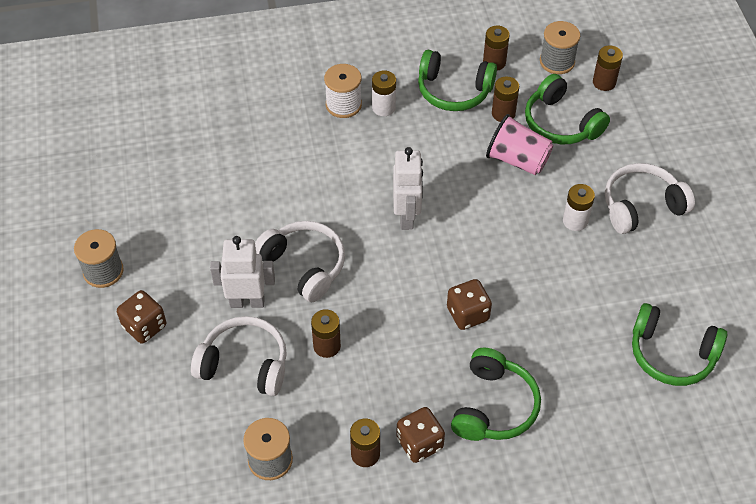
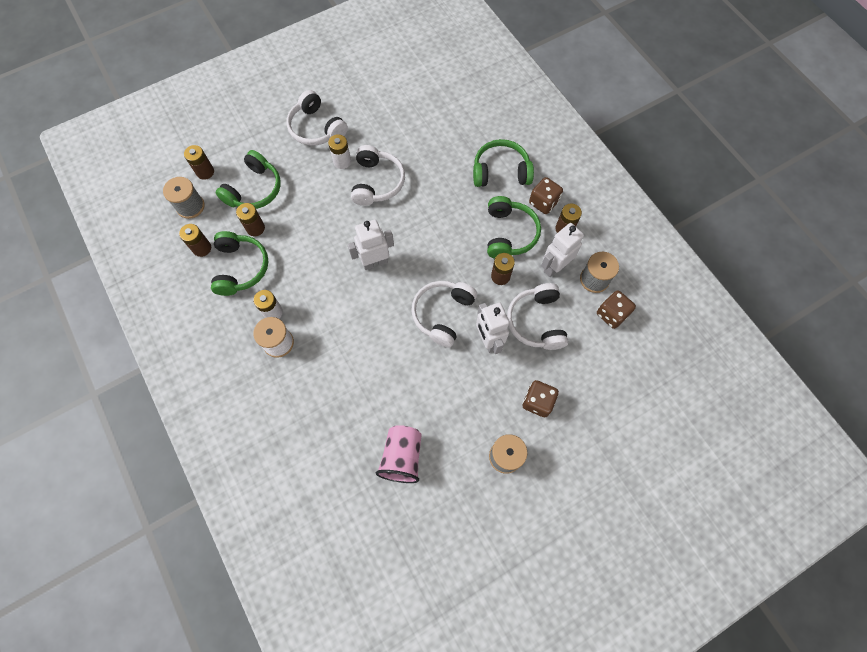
camera: 110 degrees left, 15 degrees up
brown dice [447,279,492,330] -> brown dice moved to [597,290,636,329]
pink cup [486,114,554,175] -> pink cup moved to [376,425,422,483]
green headphones [632,303,727,386] -> green headphones moved to [487,196,541,259]
none -> white headphones [351,145,405,206]
none -> white robot [541,223,584,277]

